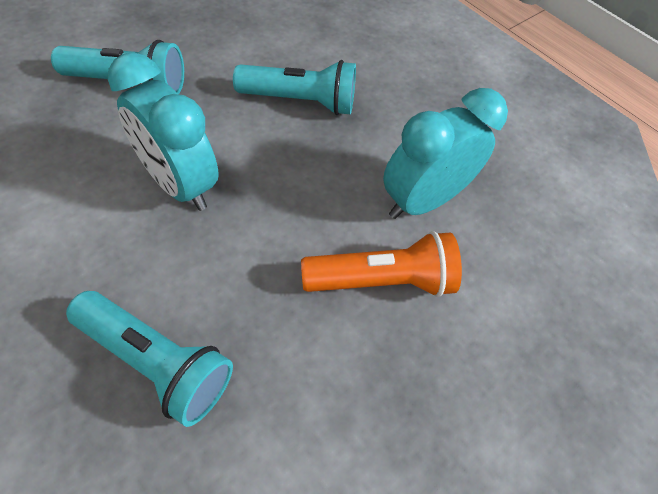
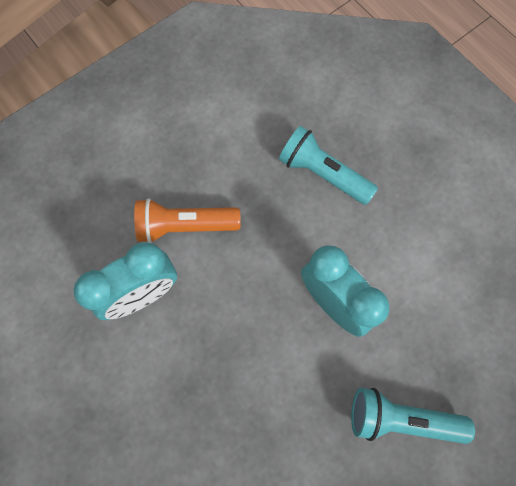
camera: 170 degrees left, 15 degrees up
turquoise flashlight [233,60,356,115] -> none

